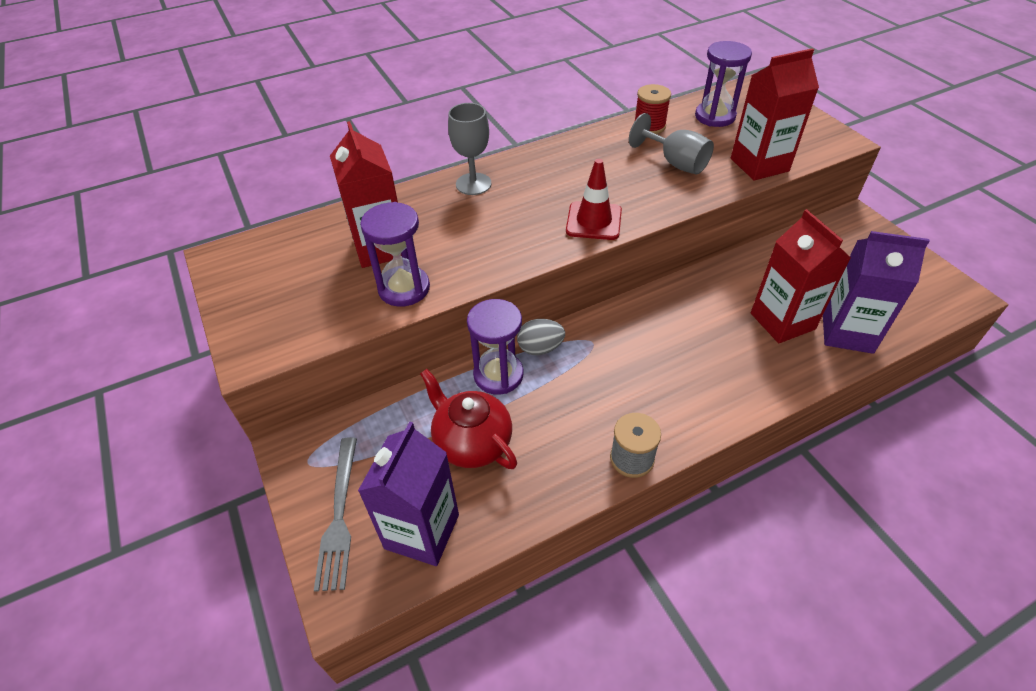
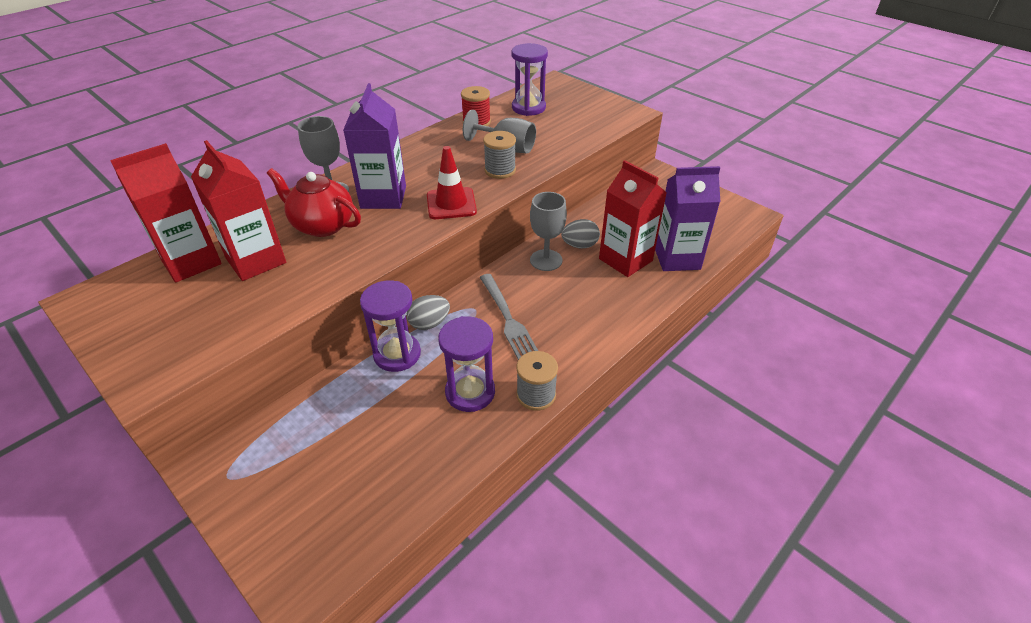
camera: 20 degrees left, 5 degrees down
grey fork [314,437,357,592] -> grey fork moved to [480,274,538,360]
purple carton [358,421,459,566] -> purple carton moved to [343,83,406,209]
purple hourglass [360,202,430,307] -> purple hourglass moved to [438,316,495,412]
red teapot [420,369,517,469] -> red teapot moved to [267,168,361,237]
red carton [731,48,819,181] -> red carton moved to [110,143,222,283]
none -> grey spool [483,131,516,179]
none -> grey goblet [530,192,567,271]
none -> grey egg [561,219,600,248]

